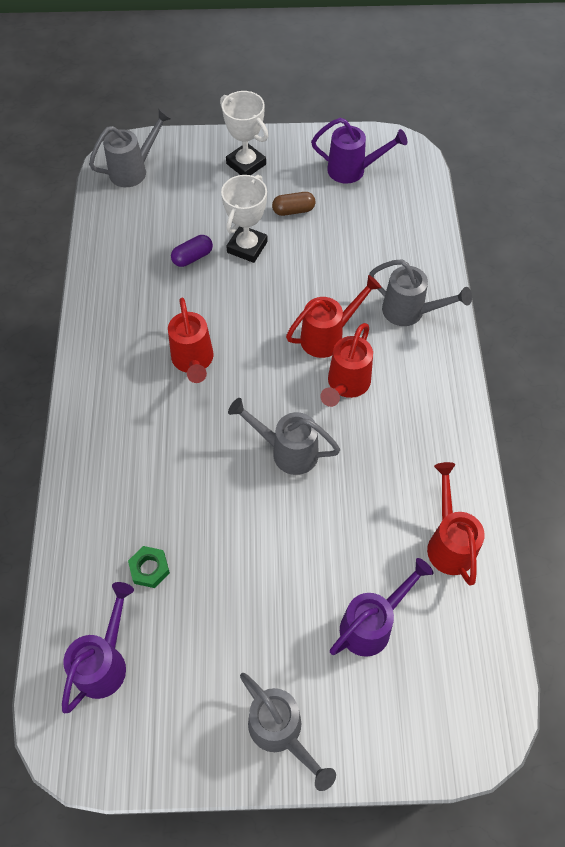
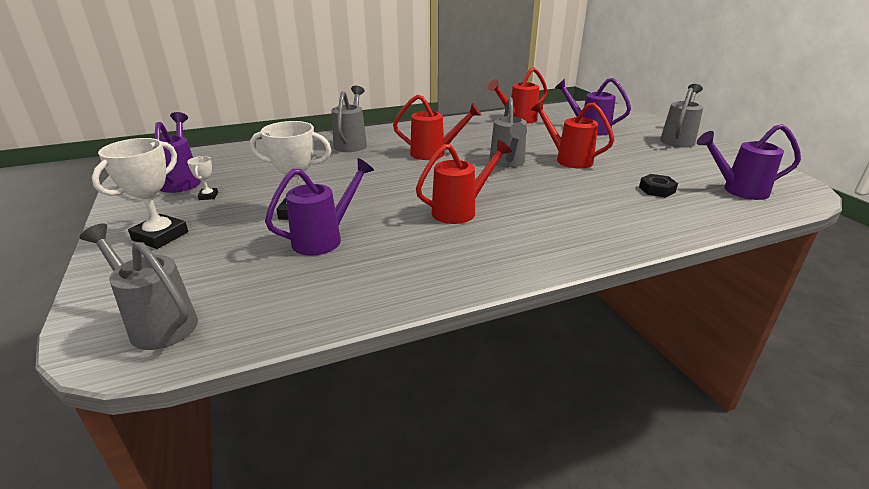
camera: 110 degrees left, 30 degrees down
green nut [128,546,170,588] -> black nut [639,174,678,197]
purple capsule [171,235,213,267] -> purple watering can [265,158,374,255]
brown capsule [272,192,315,216] -> none
red watering can [286,275,382,358] -> red watering can moved to [531,100,614,169]
none -> white trophy [187,156,218,200]

